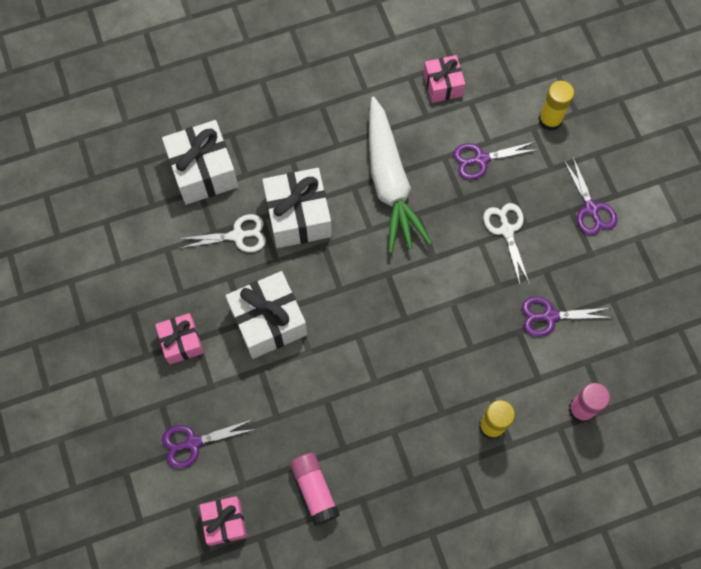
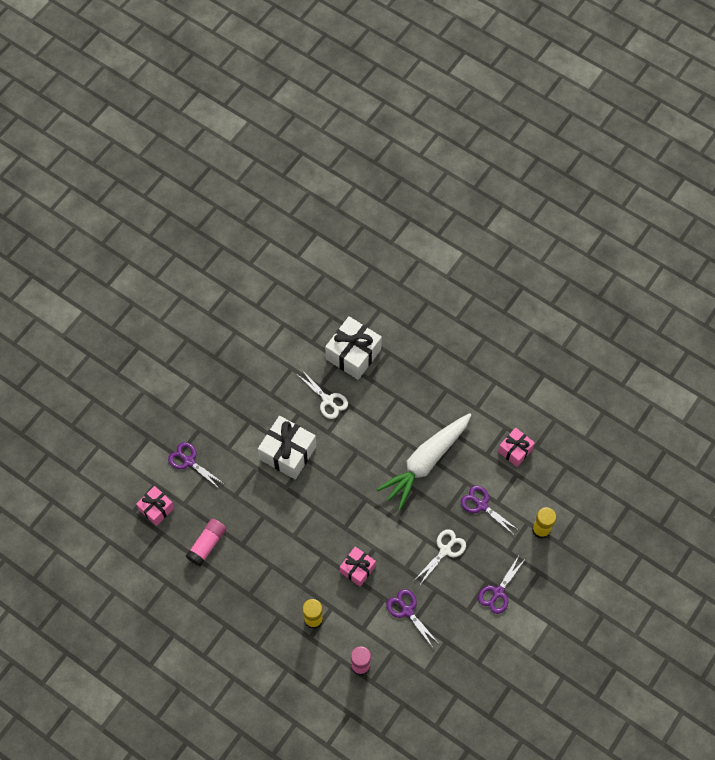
camera: 55 degrees right, 5 degrees down
pink gift [155,313,204,364] -> pink gift moved to [340,547,376,587]
white gift [262,168,332,248] -> none

